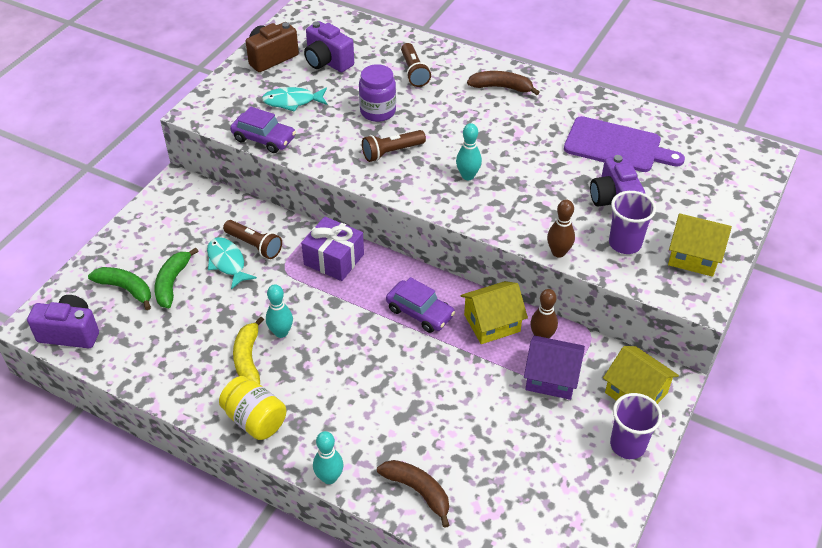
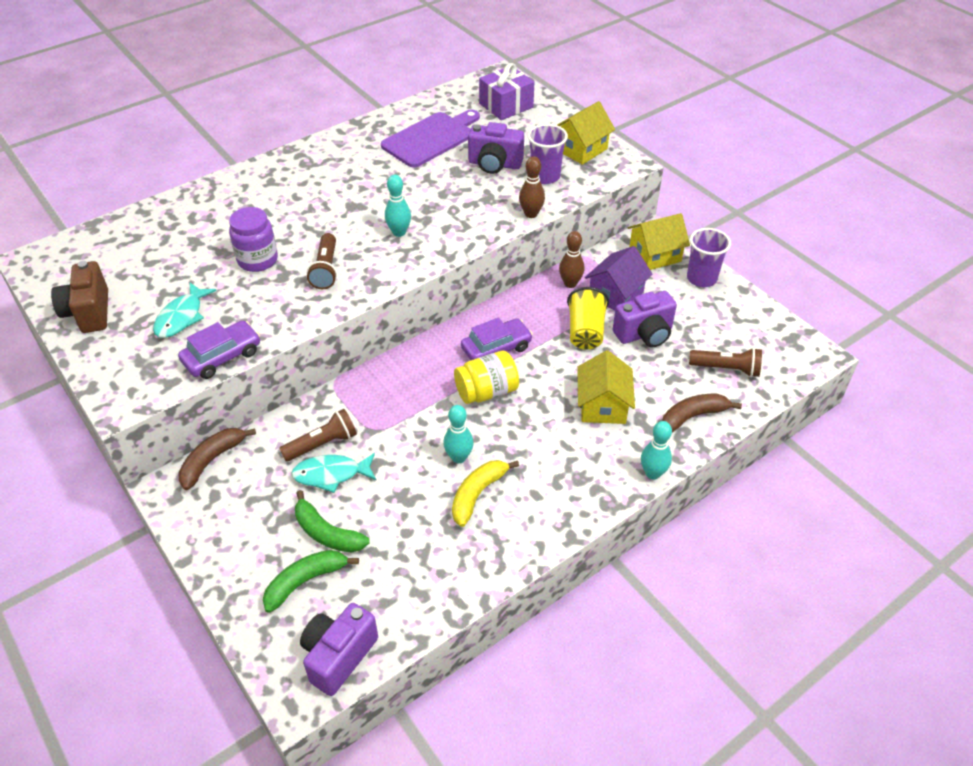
camera: 65 degrees left, 0 degrees up
yellow jar [219,376,286,440] -> yellow jar moved to [454,351,519,404]
yellow banana [233,316,264,384] -> yellow banana turned 105 degrees clockwise [452,460,519,527]
purple gift [301,216,364,281] -> purple gift moved to [479,63,534,120]
purple camera [304,21,354,72] -> purple camera moved to [613,291,677,347]
brown flashlight [401,43,431,87] -> brown flashlight moved to [689,348,762,377]
yellow house [461,281,528,344] -> yellow house moved to [577,350,635,424]
brown banana [467,71,540,95] -> brown banana moved to [179,428,256,490]
none -> yellow cup [567,287,609,350]

